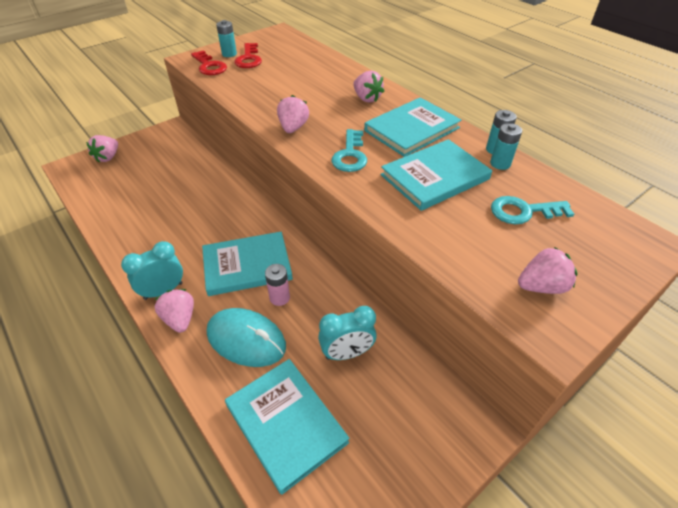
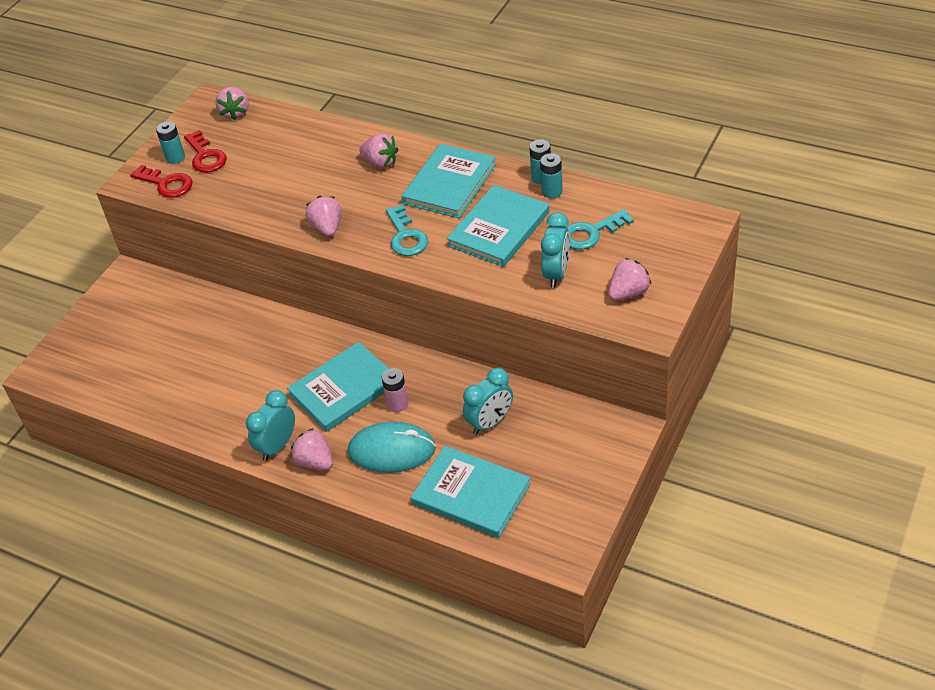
camera: 20 degrees left, 0 degrees up
pink strawberry [86,135,118,163] -> pink strawberry moved to [215,87,249,120]
none -> turquoise clock [541,212,570,288]

